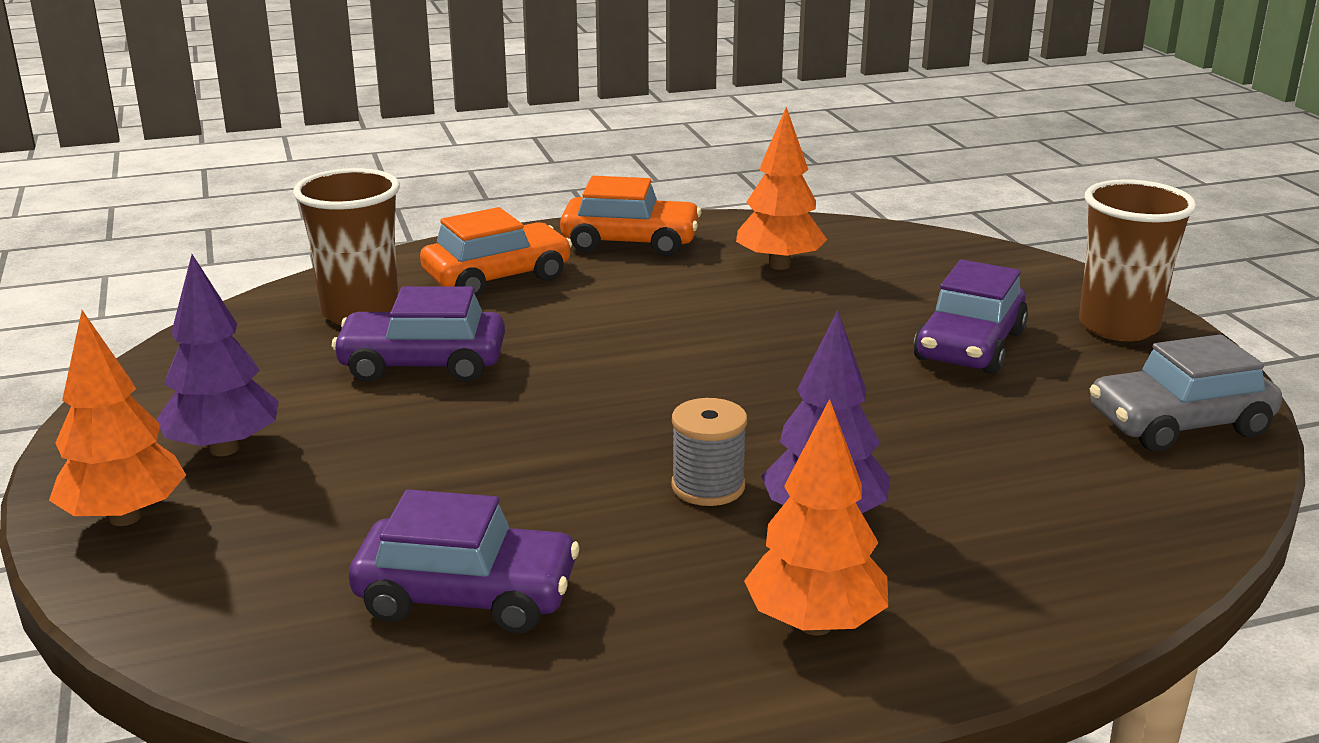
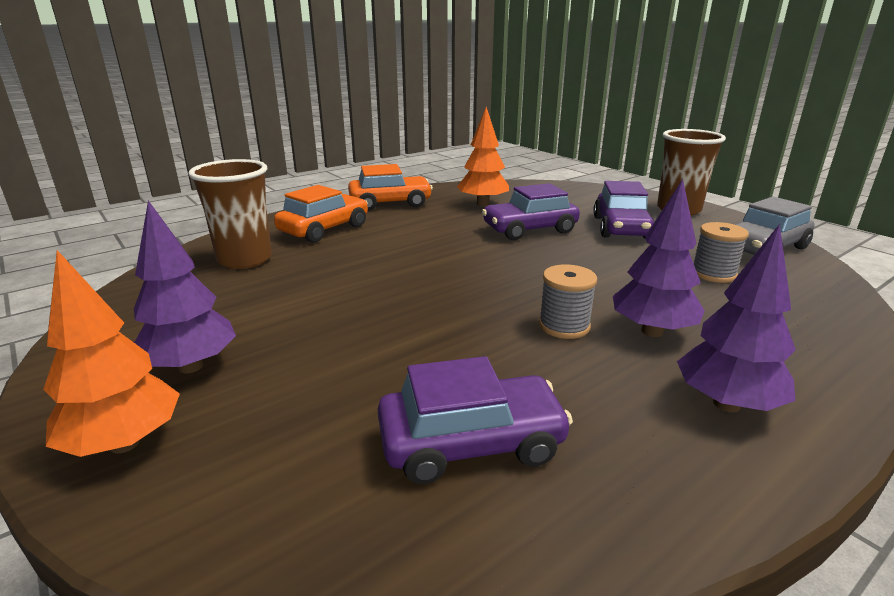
camera: 20 degrees left, 0 degrees up
purple car [332,286,505,382] -> purple car moved to [482,183,580,240]
orange tree [744,399,888,636] -> purple tree [677,224,796,412]
none -> grey spool [694,222,749,283]

